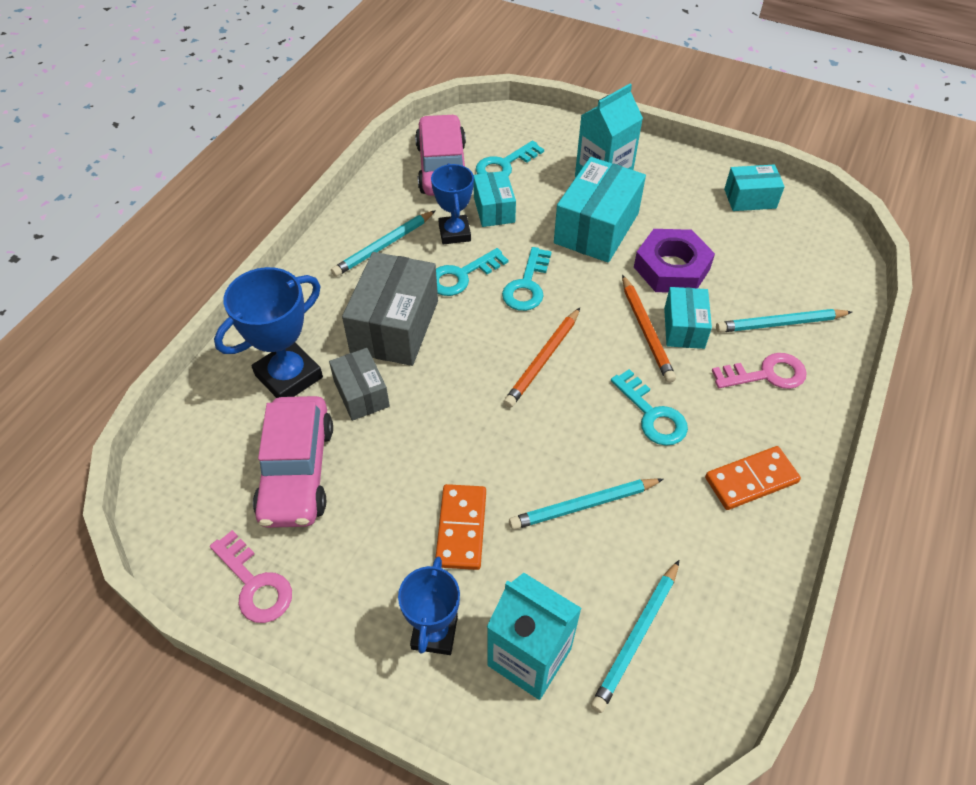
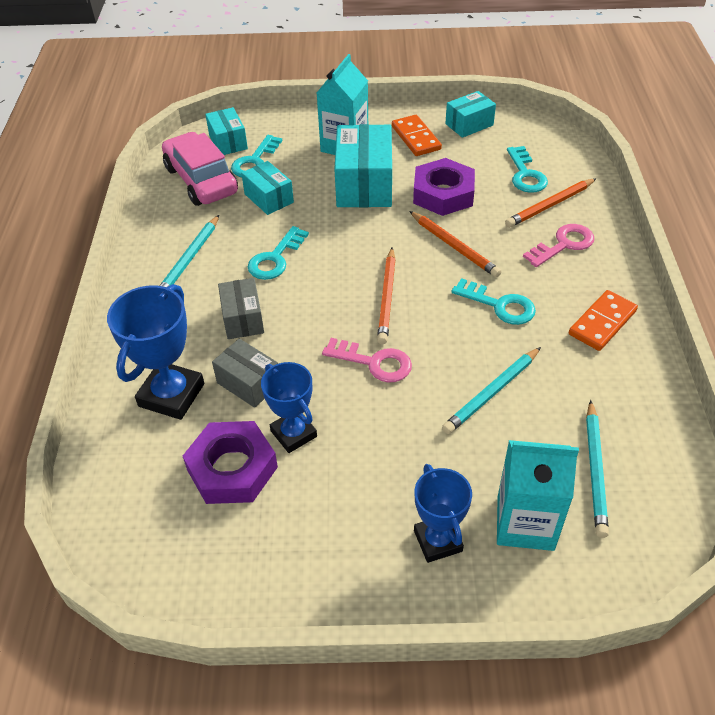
camera: 25 degrees left, 5 degrees down
pink key [210,530,292,623] -> pink key moved to [322,338,412,383]
pink car [253,396,333,528] -> purple nut [183,421,278,504]
grey box [342,252,438,366] -> grey box [218,278,264,339], size x0.58
blue trophy [431,163,474,244] -> blue trophy moved to [261,362,317,453]
orange domino [435,484,486,570] -> orange domino moved to [392,115,442,156]
turquoise key [502,247,552,311] -> turquoise key moved to [507,146,548,193]
turquoise box [664,287,712,349] -> turquoise box moved to [205,107,248,155]
turquoise pencil [716,309,852,333] -> orange pencil [505,178,597,228]

